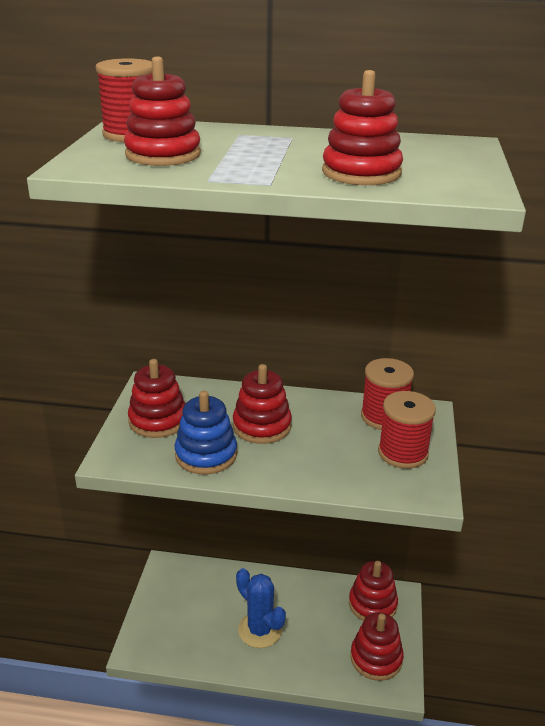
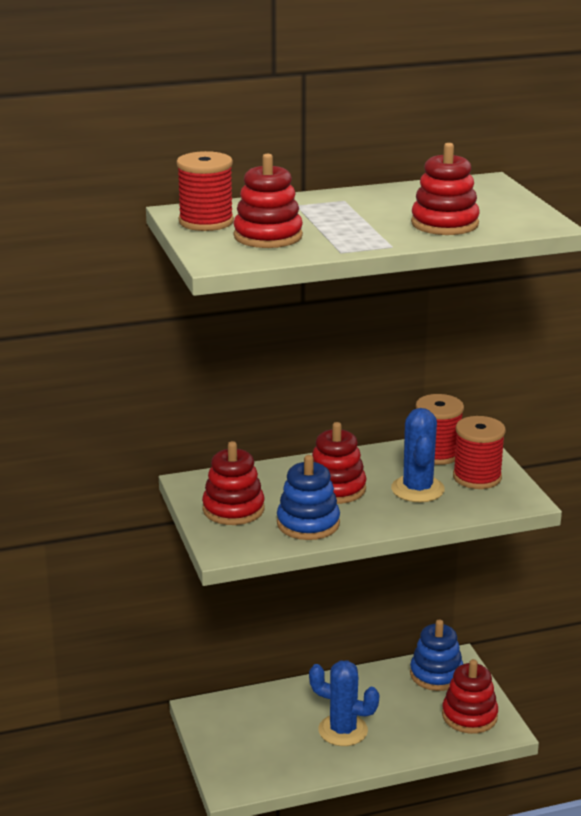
camera: 25 degrees left, 5 degrees down
red stacking toy [349,561,398,621] -> blue stacking toy [410,619,463,691]
none -> blue cactus [391,408,445,502]

